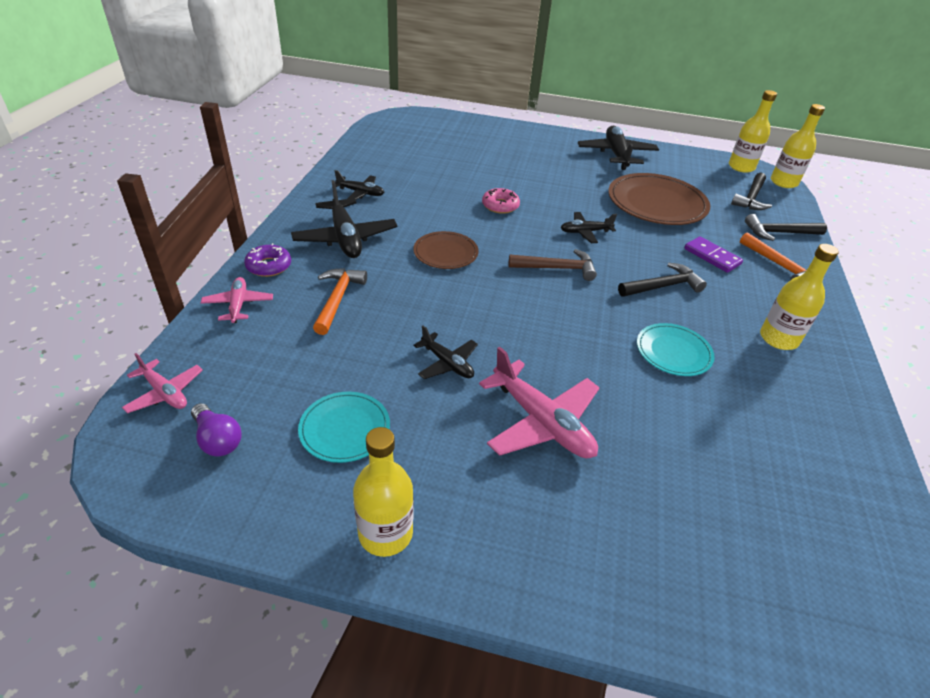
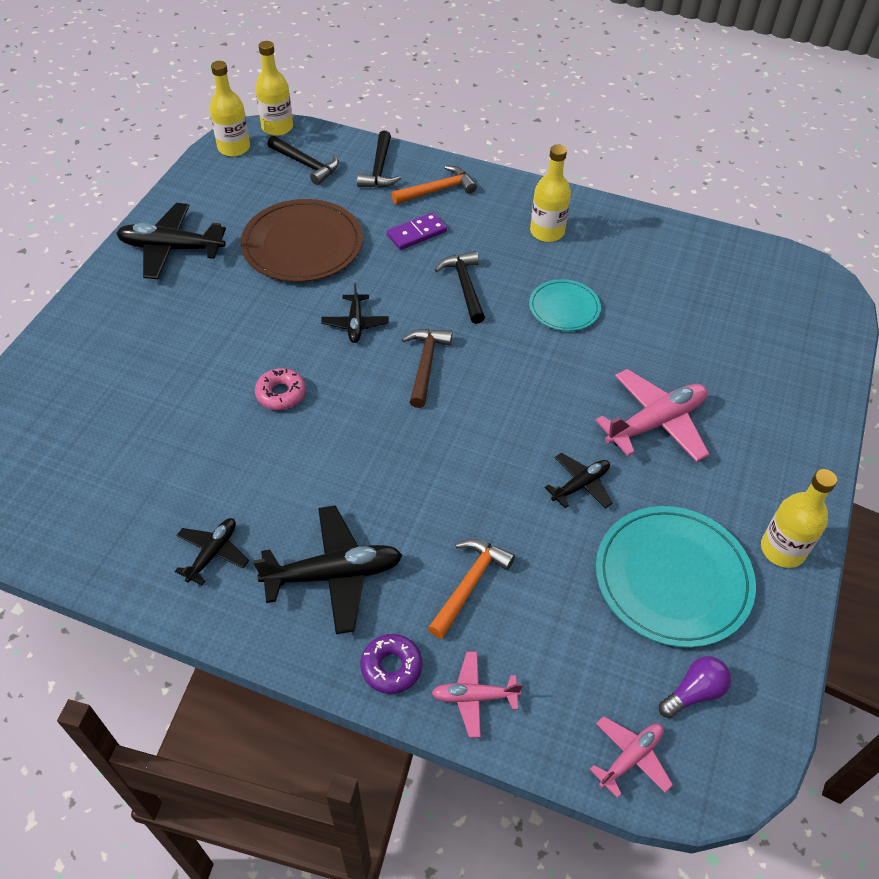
camera: 80 degrees left, 10 degrees up
turquoise plate [298,392,390,463] -> turquoise plate [596,506,756,648], size x1.78
orange hammer [313,268,367,335] -> orange hammer turned 105 degrees clockwise [428,539,515,639]
brown plate [413,231,479,269] -> none

